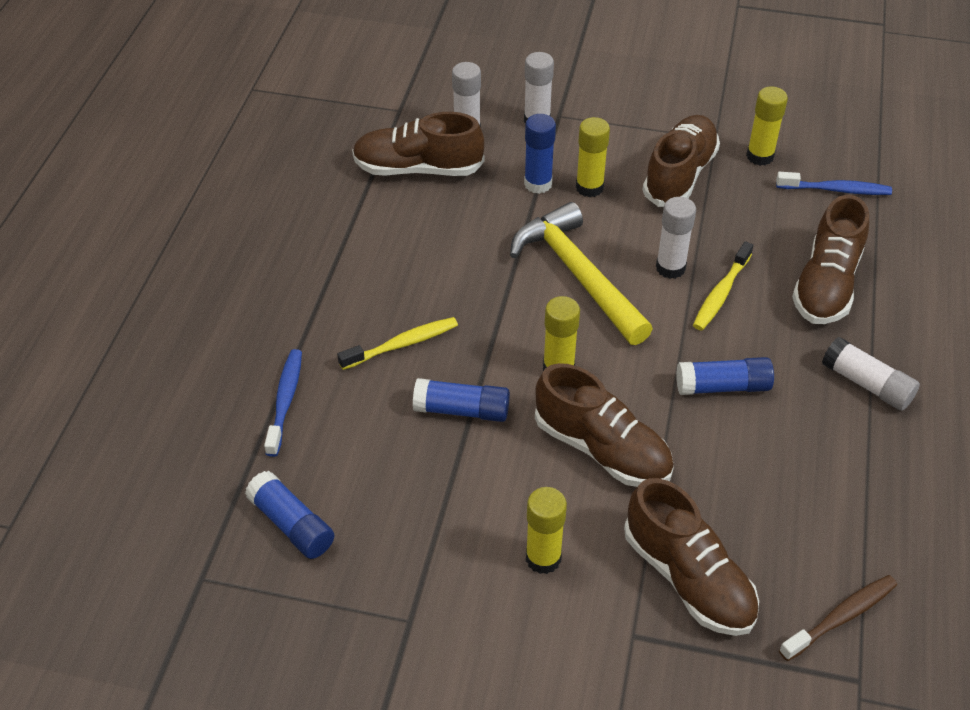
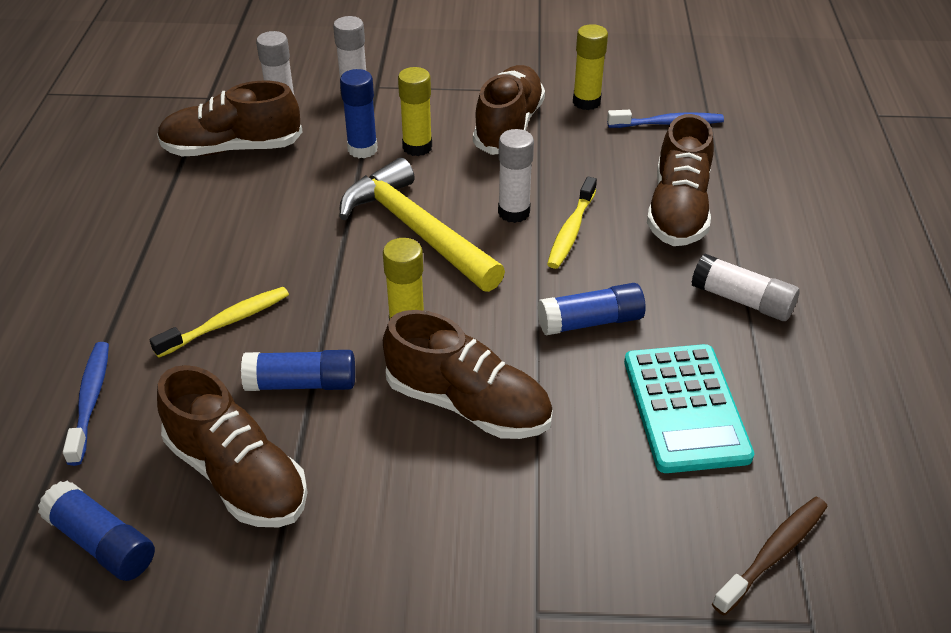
camera: 10 degrees left, 5 degrees down
yellow glue stick [526,487,567,574] -> none
brown shoe [624,478,759,636] -> brown shoe moved to [157,365,308,527]
none -> turquoise calculator [624,344,754,473]

